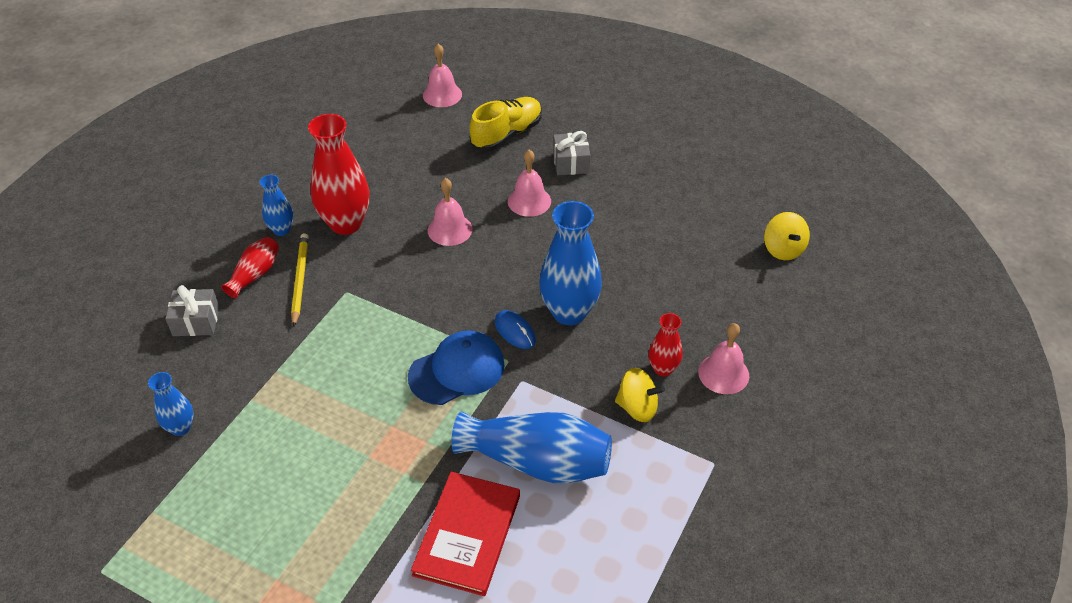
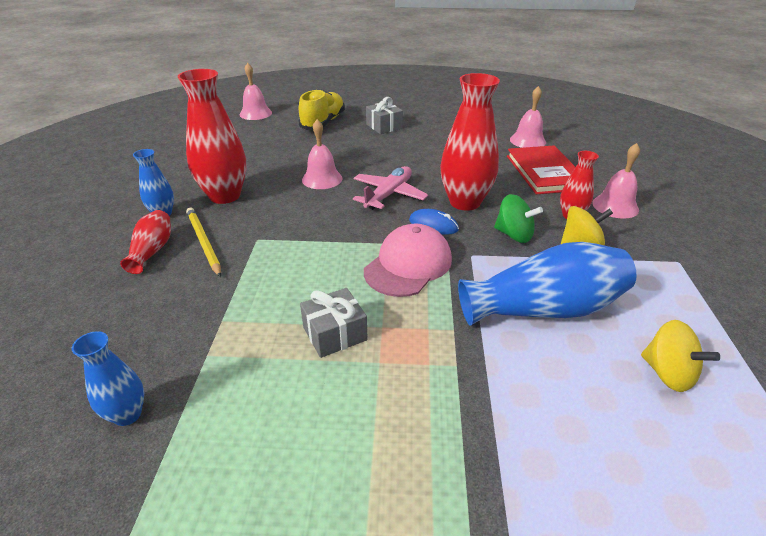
camera: 25 degrees left, 10 degrees down
grey gift [165,285,219,336] -> grey gift moved to [300,288,368,358]
blue cap [408,330,505,405] -> pink cap [364,224,452,297]
red book [411,472,520,596] -> red book moved to [507,145,575,194]
pink bell [508,150,551,217] -> pink bell moved to [510,86,546,148]
blue vase [539,201,602,325] -> red vase [440,73,500,211]
yellow spinning top [764,212,810,260] -> yellow spinning top moved to [641,320,720,392]
none -> pink plane [353,166,428,210]
none -> green spinning top [494,194,543,243]

